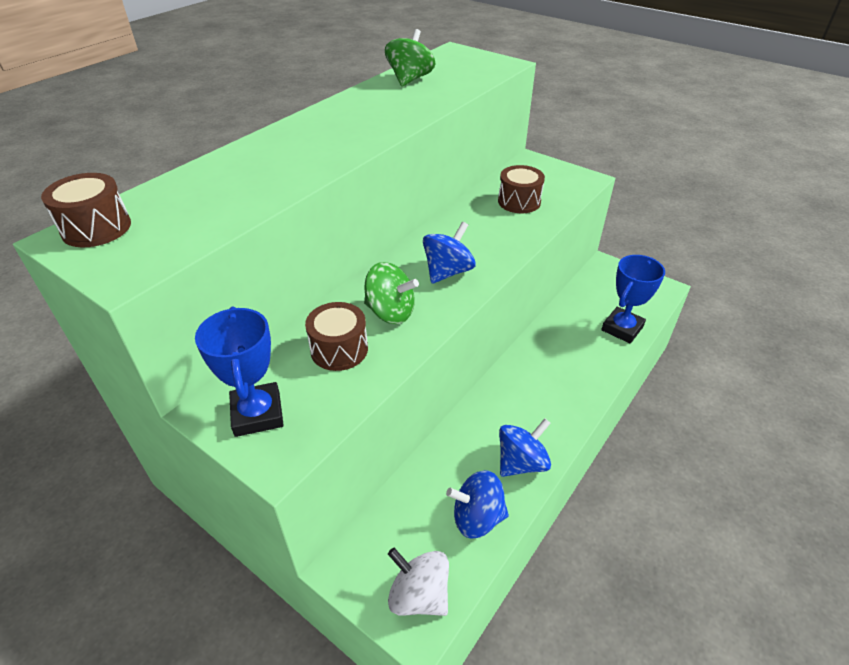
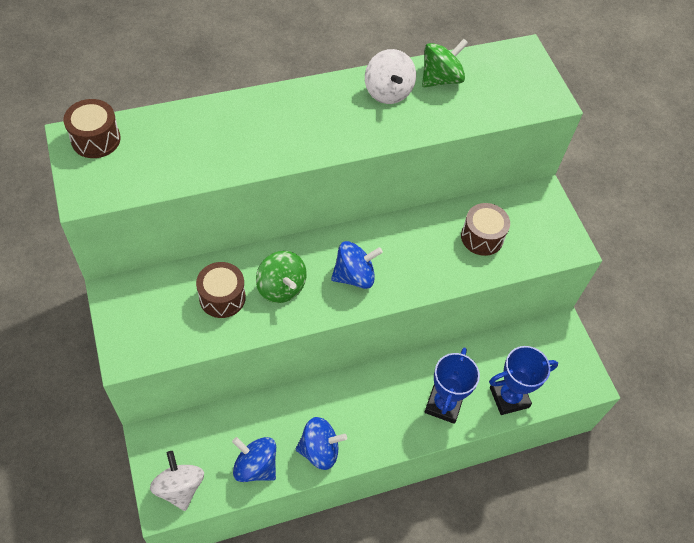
camera: 30 degrees right, 15 degrees up
blue trophy [195,306,284,437] -> blue trophy moved to [425,347,480,424]
none -> white spinning top [365,49,416,104]

